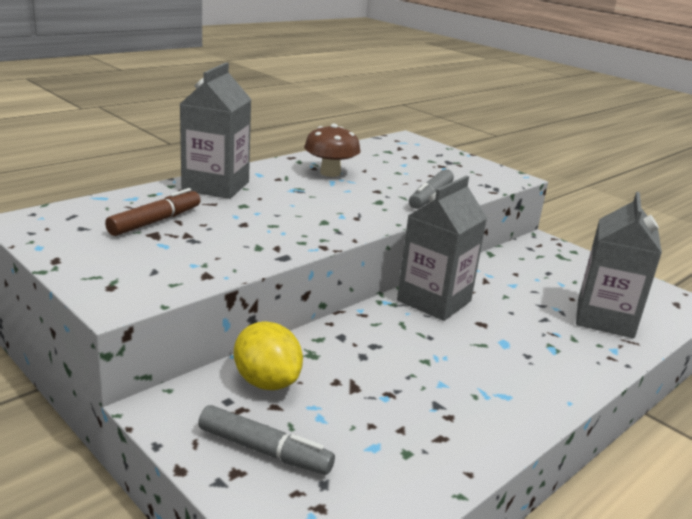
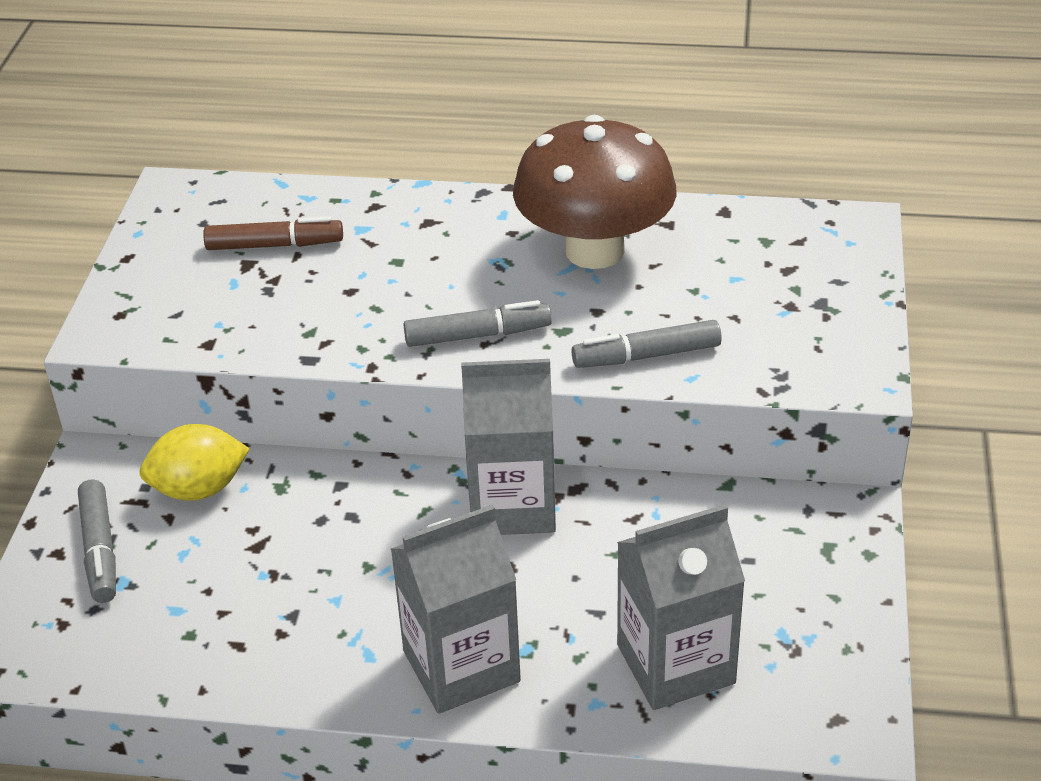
camera: 55 degrees right, 15 degrees up
grey carton [180,62,252,199] -> grey carton moved to [391,505,521,714]
yellow lemon [234,322,303,390] -> yellow lemon turned 60 degrees clockwise [139,424,249,501]
brown mushroom [304,124,360,177] -> brown mushroom [513,115,677,269], size x1.79
none -> grey marker [404,300,552,347]

